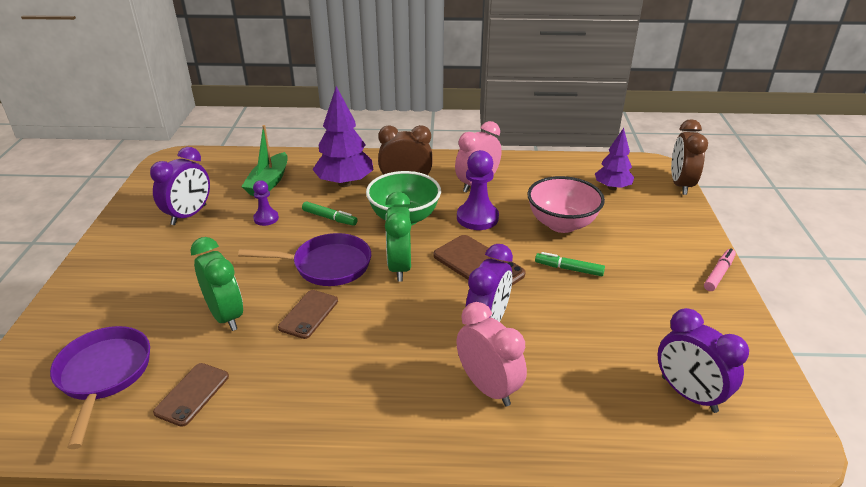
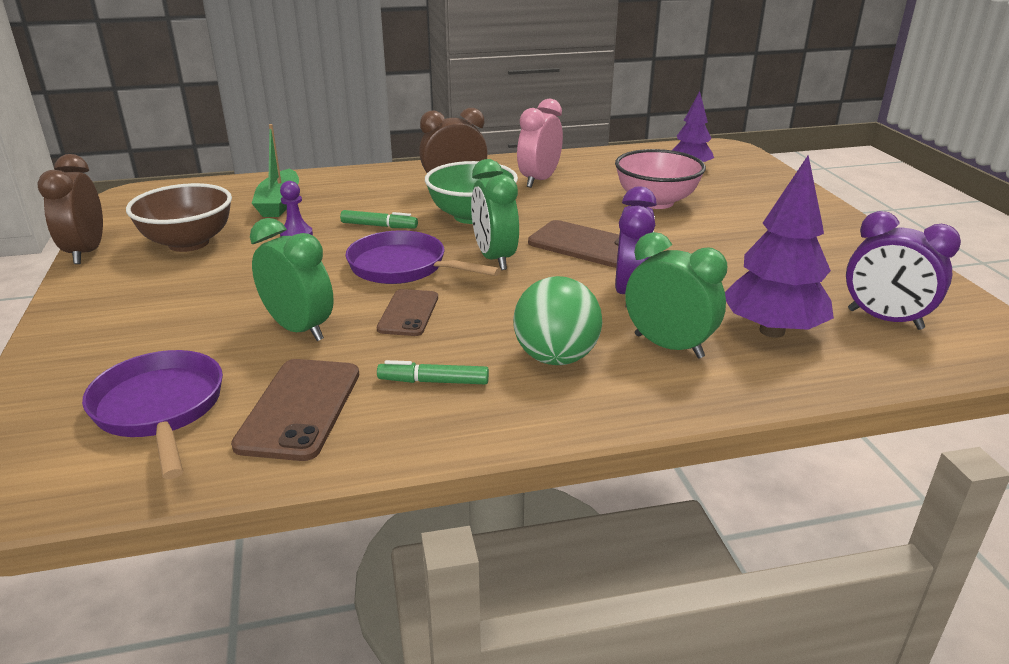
camera: 15 degrees left, 5 degrees down
purple clock [150,147,210,225] -> brown bowl [126,183,232,252]
brown phone [153,363,229,427] -> brown phone [231,359,359,461], size x1.52
purple pan [238,233,371,286] -> purple pan turned 135 degrees counterclockwise [345,230,501,284]
purple tree [312,86,374,187] -> purple tree moved to [725,155,834,338]
pink clock [456,302,527,407] -> green clock [625,232,727,359]
purple pawn [457,150,499,230] -> none
green marker [535,252,605,276] -> green marker moved to [377,360,489,384]
brown clock [671,119,708,195] -> brown clock moved to [37,154,103,264]
pink marker [704,248,736,291] -> none
none -> green ball [513,276,602,365]

